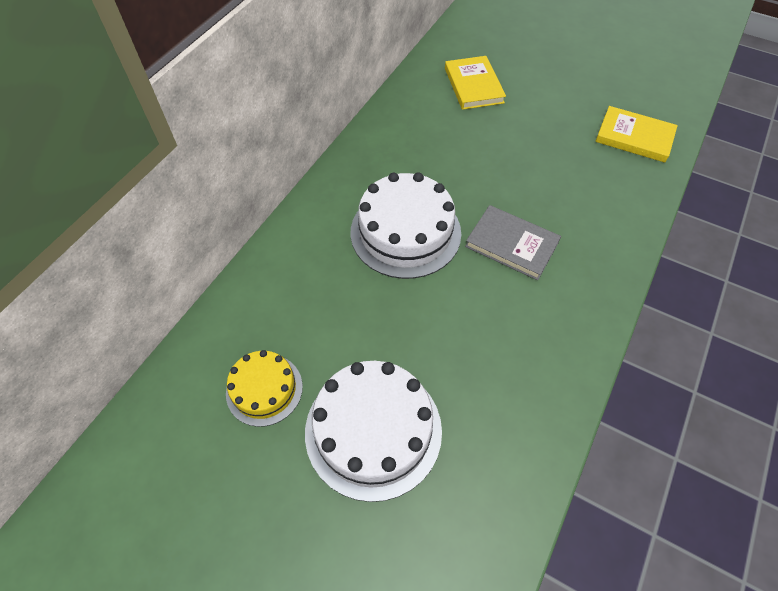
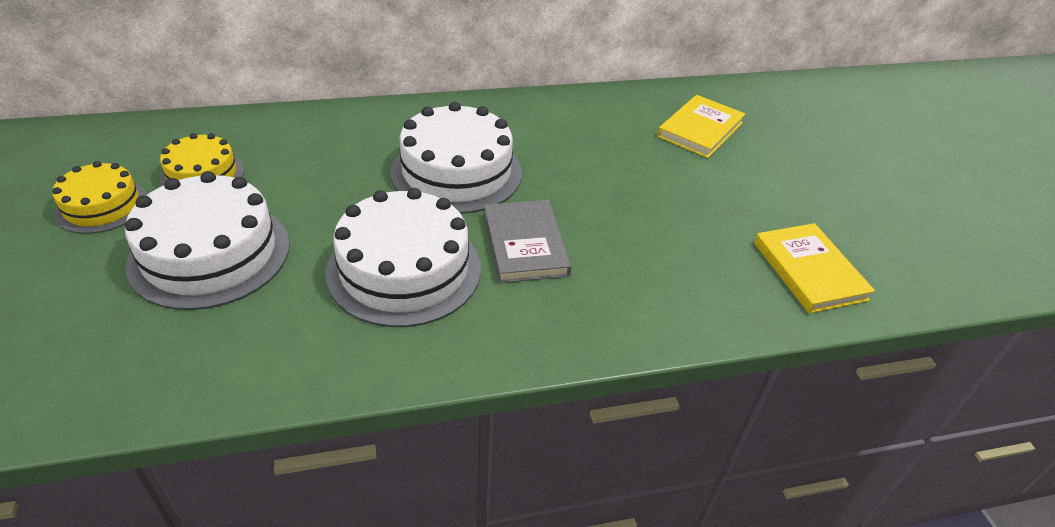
camera: 45 degrees right, 15 degrees down
none -> yellow cake [52,161,147,234]
none -> white cake [326,188,481,327]

